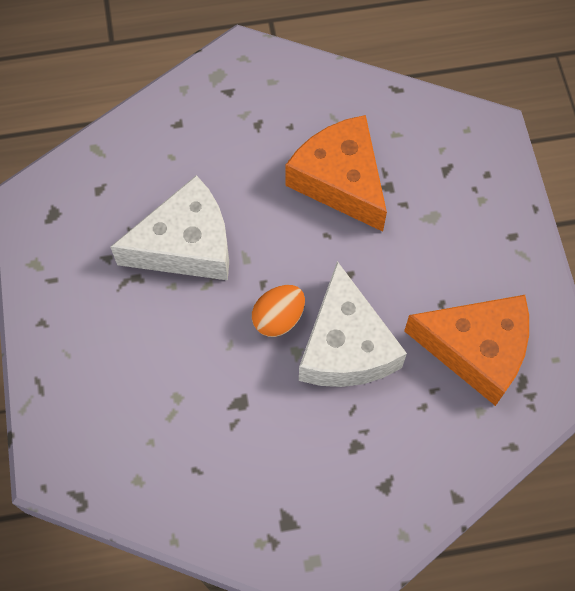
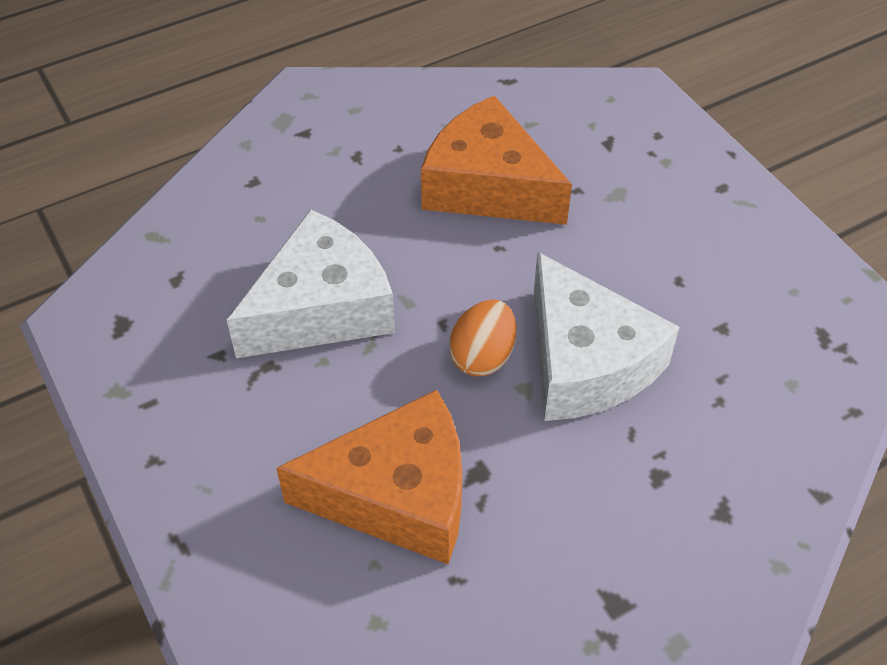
camera: 20 degrees left, 15 degrees down
orange cheese [404,295,529,406] -> orange cheese moved to [276,390,462,564]

